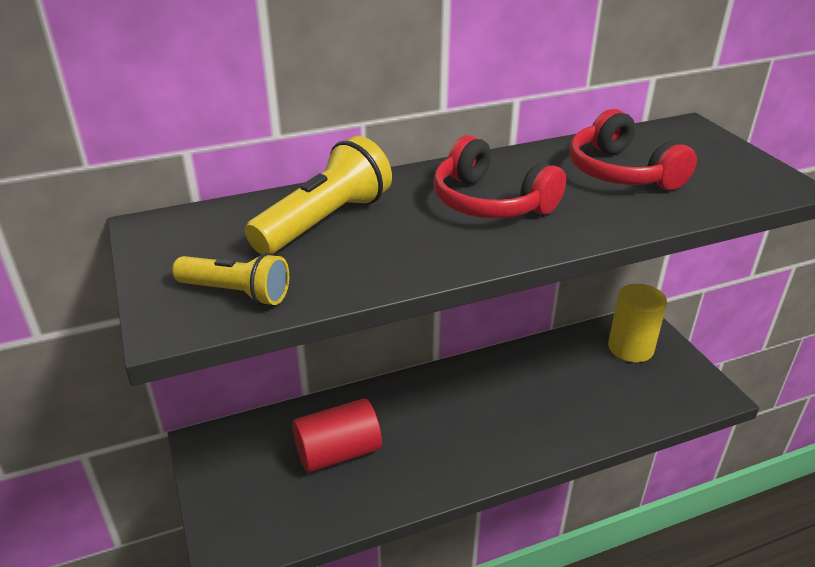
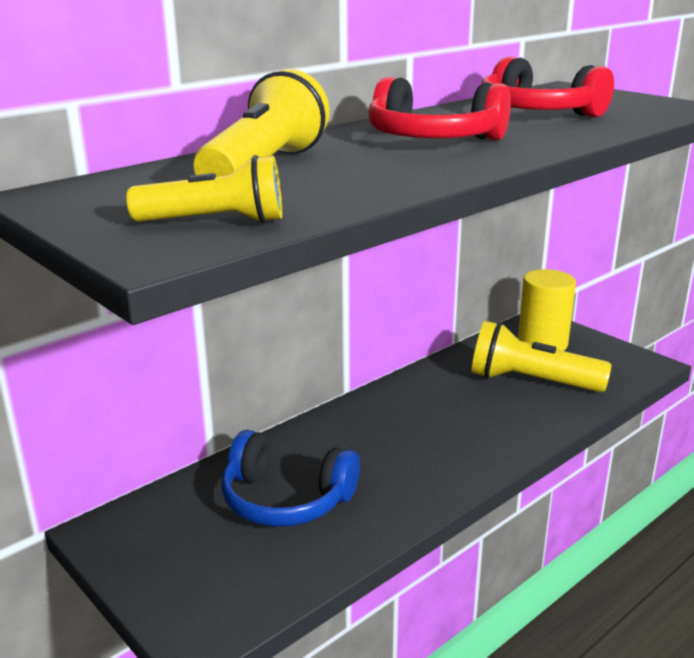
camera: 20 degrees left, 10 degrees down
red cylinder [292,398,382,473] -> blue headphones [221,430,360,527]
none -> yellow flashlight [472,321,612,392]

